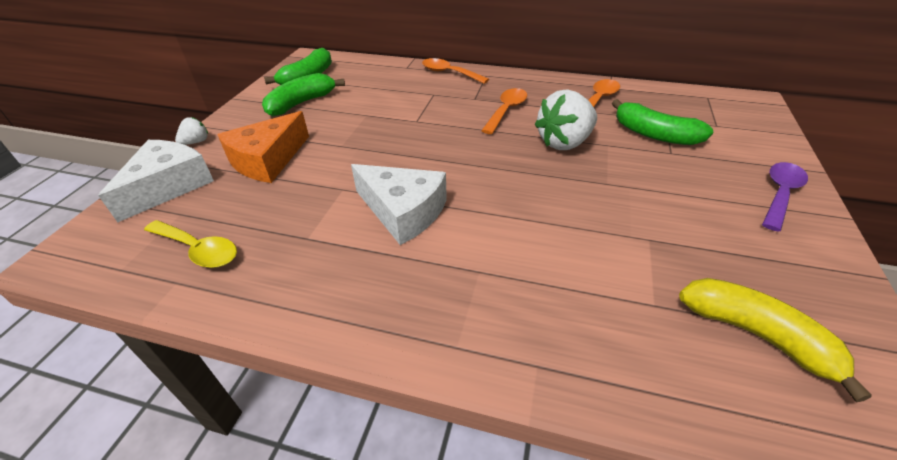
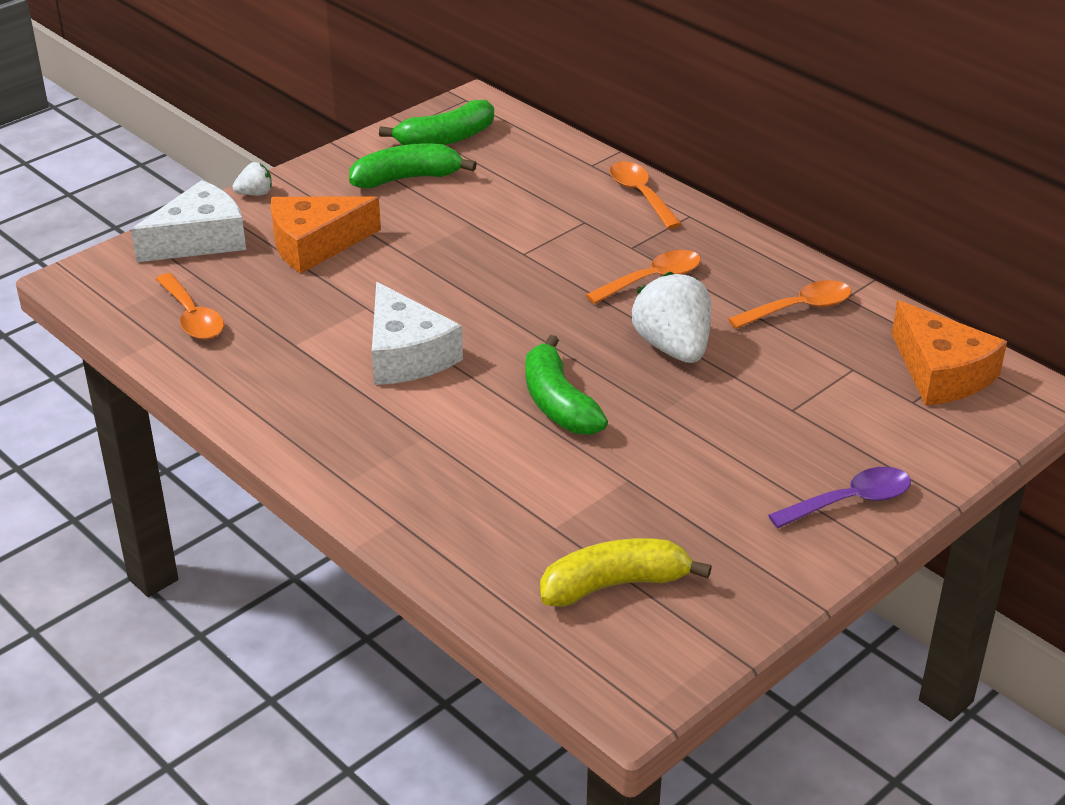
camera: 30 degrees right, 5 degrees down
yellow spoon [144,220,237,268] -> orange spoon [156,273,224,340]
white strawberry [535,90,597,150] -> white strawberry turned 75 degrees clockwise [632,271,711,363]
green banana [612,99,713,145] -> green banana moved to [526,335,608,435]
yellow banana [679,278,872,402] -> yellow banana turned 90 degrees counterclockwise [540,538,712,607]
none -> orange cheese [892,300,1007,406]

